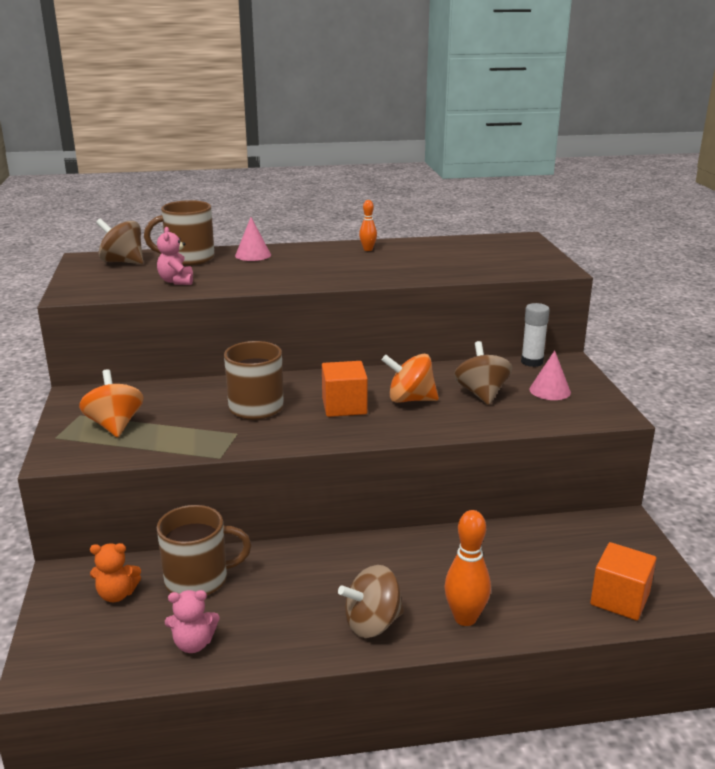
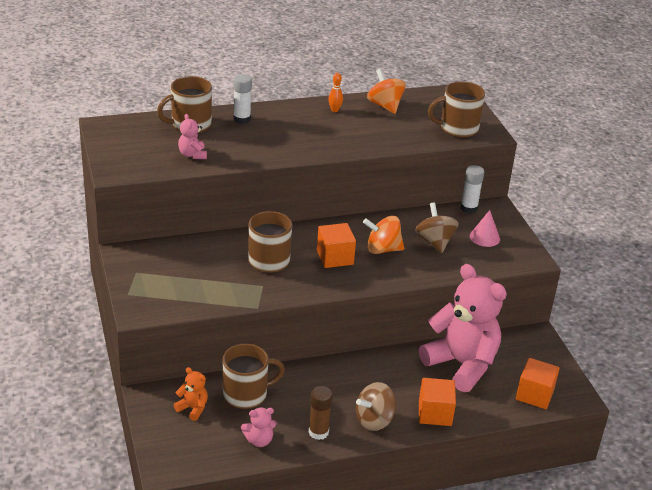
camera: 10 degrees left, 10 degrees up
orange spinning top [79,369,144,437] -> orange spinning top moved to [367,69,406,114]
orange teddy bear [90,543,141,602] -> orange teddy bear turned 135 degrees counterclockwise [174,367,208,421]
brown spinning top [96,218,143,264] -> none
pink cone [235,217,271,261] -> white glue stick [233,74,252,124]
orange bowling pin [444,510,491,626] -> orange cube [419,378,456,426]
none -> brown glue stick [309,386,333,440]
none -> pink teddy bear [419,264,507,392]
none -> brown mug [428,82,485,138]

